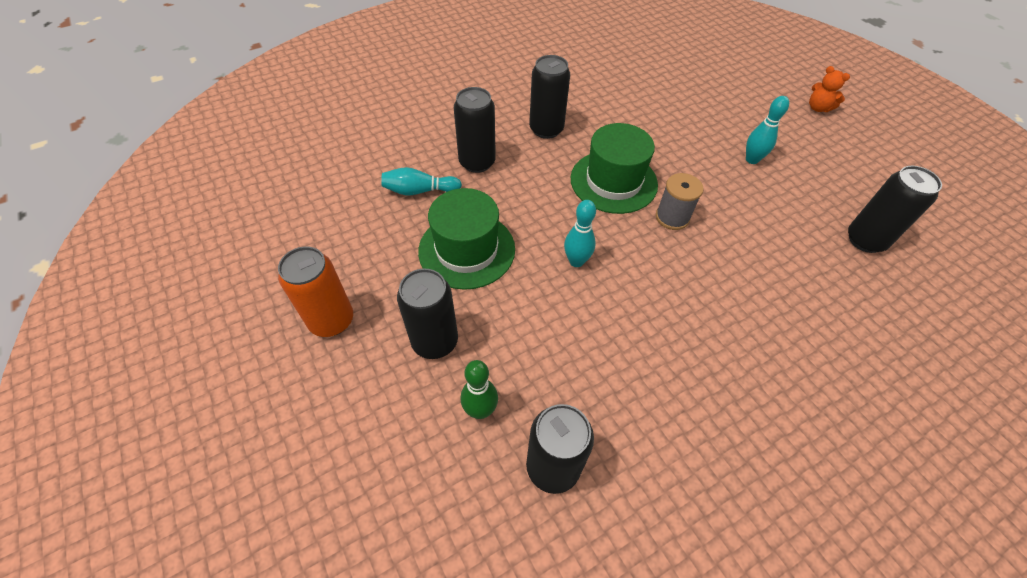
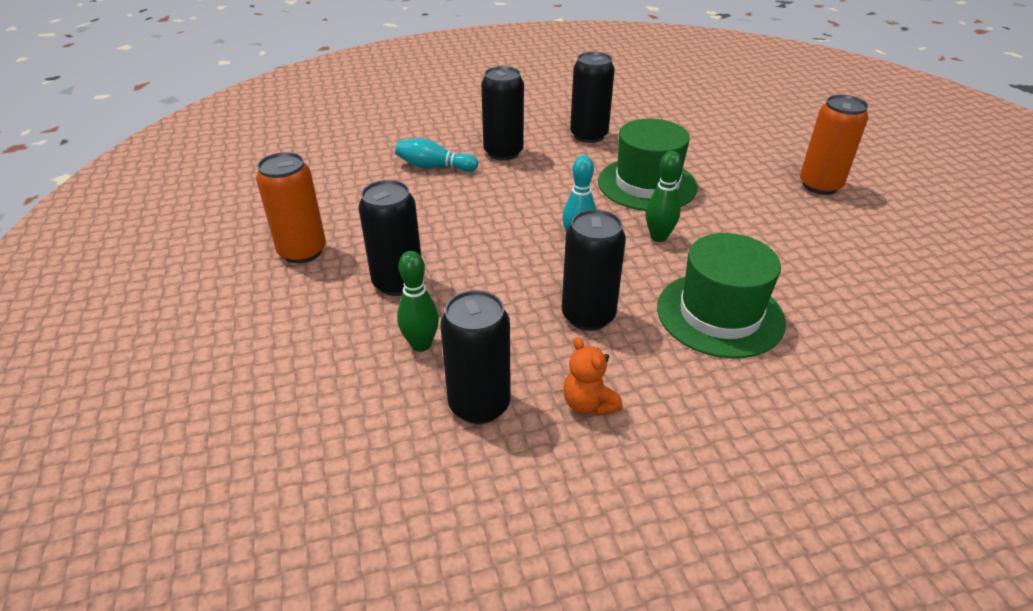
camera: 15 degrees right, 15 degrees down
green hat [418,188,515,290] -> green hat moved to [657,233,786,358]
grey spool [656,173,704,230] -> none
turquoise bowling pin [746,96,789,164] -> orange can [800,95,869,195]
orange teddy bear [809,66,850,112] -> orange teddy bear moved to [563,337,623,416]
black can [848,166,942,253] -> black can moved to [562,209,626,331]
none -> green bowling pin [645,151,682,242]

